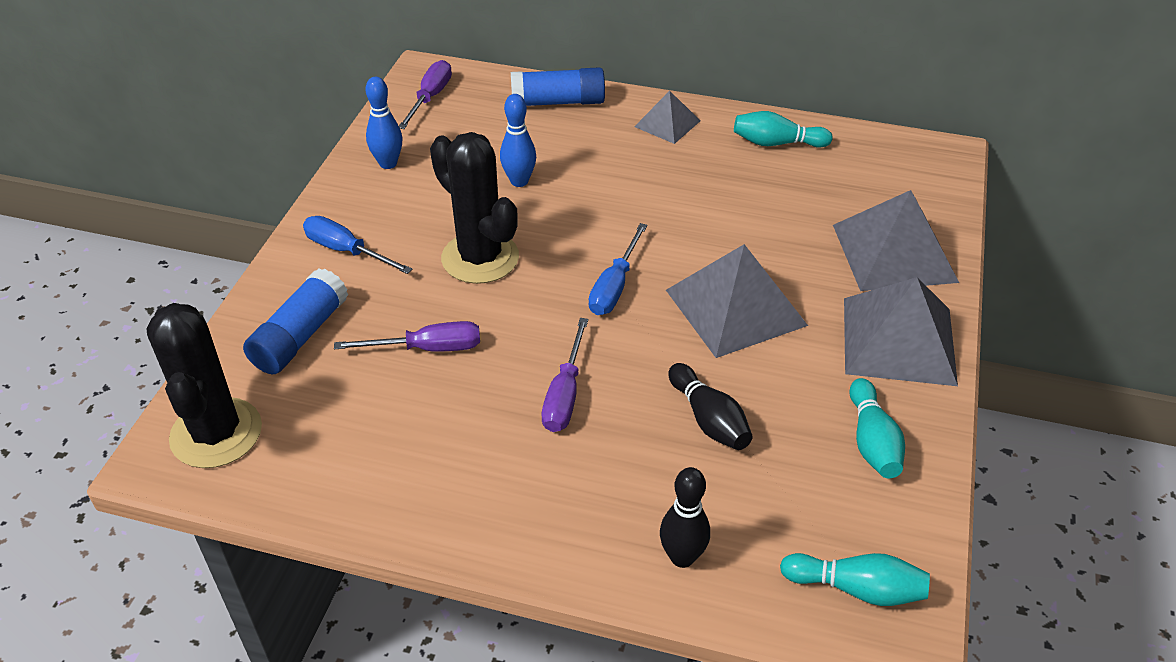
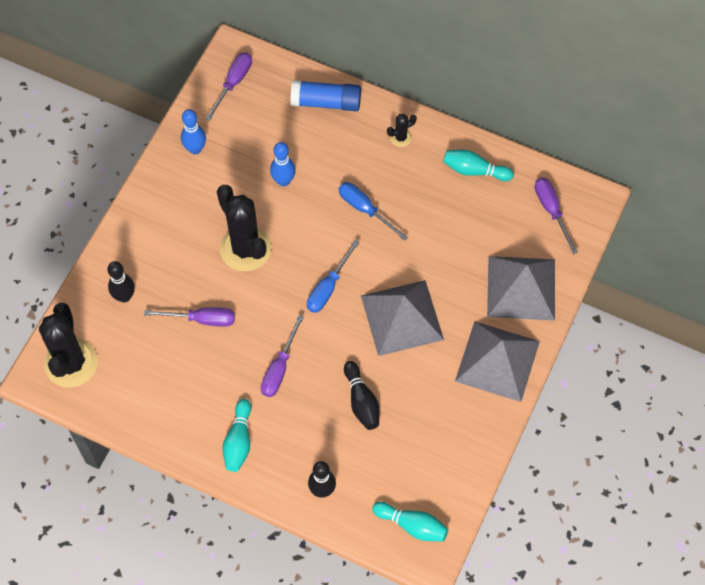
camera: 10 degrees right, 20 degrees up
blue glue stick [243,268,348,374] -> black bowling pin [107,261,135,302]
blue screwdriver [303,216,412,274] -> blue screwdriver moved to [339,182,408,241]
grey pyramid [634,91,701,144] -> black cactus [387,114,417,147]
turquoise bowling pin [849,378,905,478] -> turquoise bowling pin moved to [223,399,251,472]
none -> purple screwdriver [535,178,578,254]

